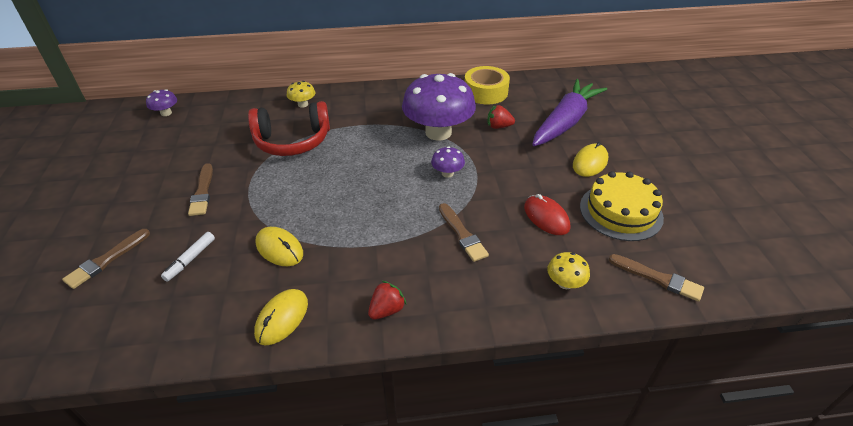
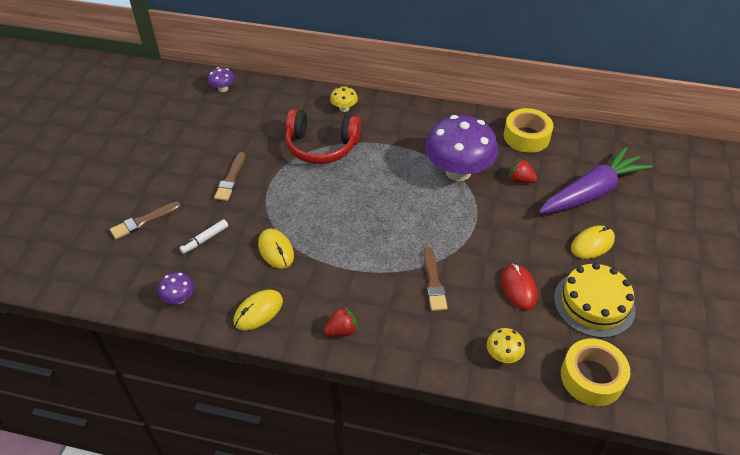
camera: 20 degrees right, 5 degrees up
purple mushroom [431,146,465,178] -> purple mushroom moved to [158,272,194,304]
brown brush [609,254,704,302] -> yellow tape [561,339,630,406]

